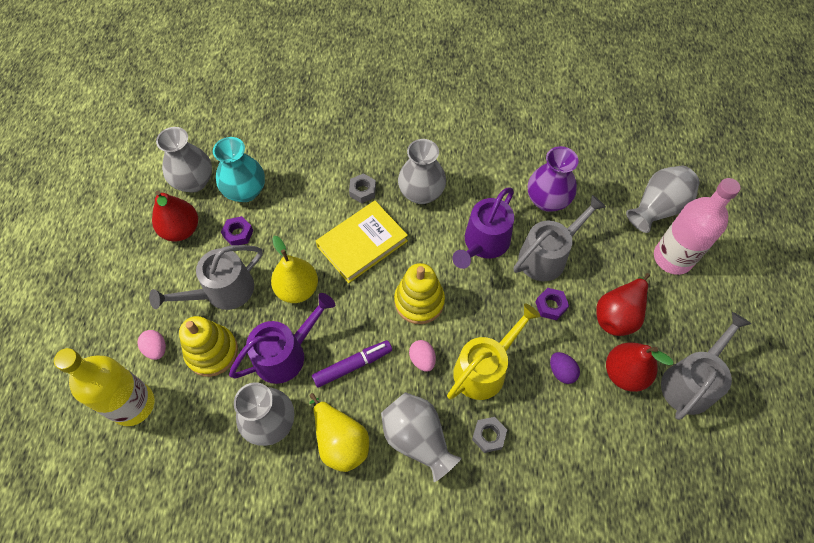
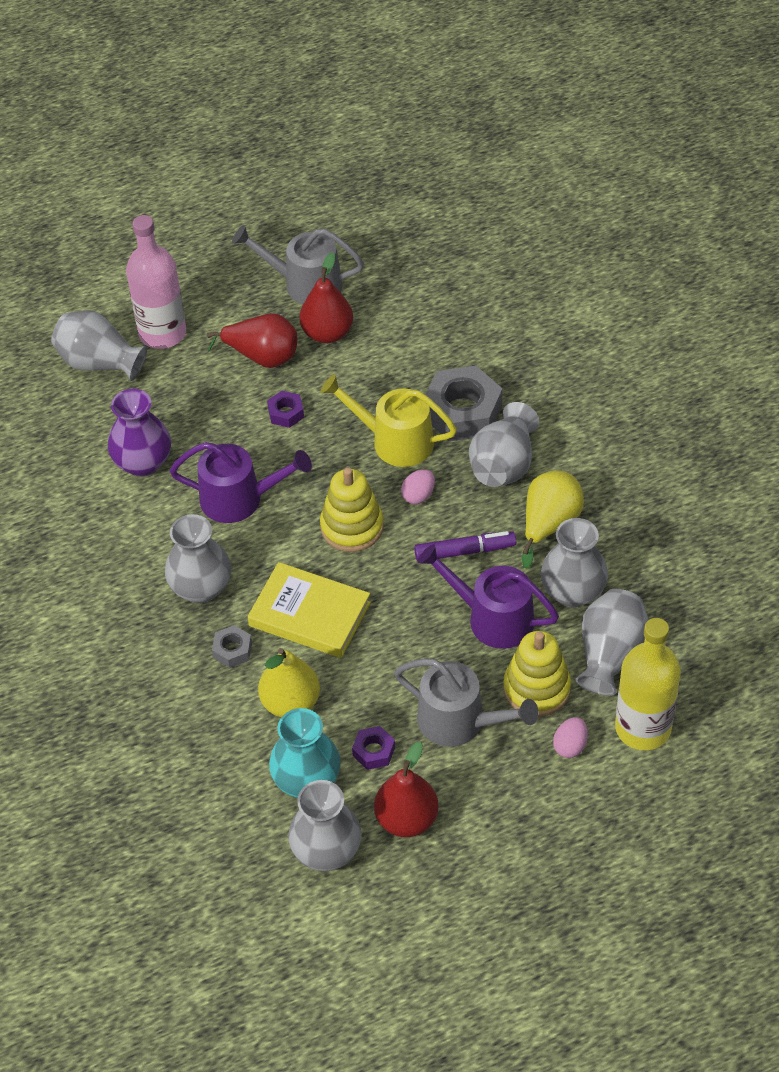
camera: 115 degrees left, 10 degrees down
yellow pear [271,236,318,303] -> yellow pear moved to [258,648,320,717]
purple marker [312,340,392,388] -> purple marker turned 135 degrees clockwise [414,531,516,561]
grey nut [472,417,507,453] -> grey nut [426,366,503,442], size x2.08
grey watering can [513,195,606,281] -> none
purple egg [550,352,580,384] -> none
none -> grey vase [575,589,649,696]

